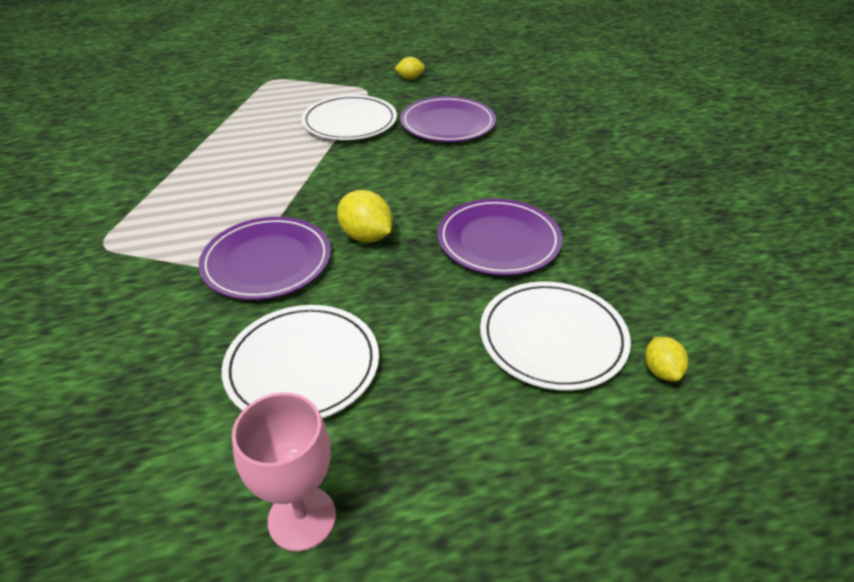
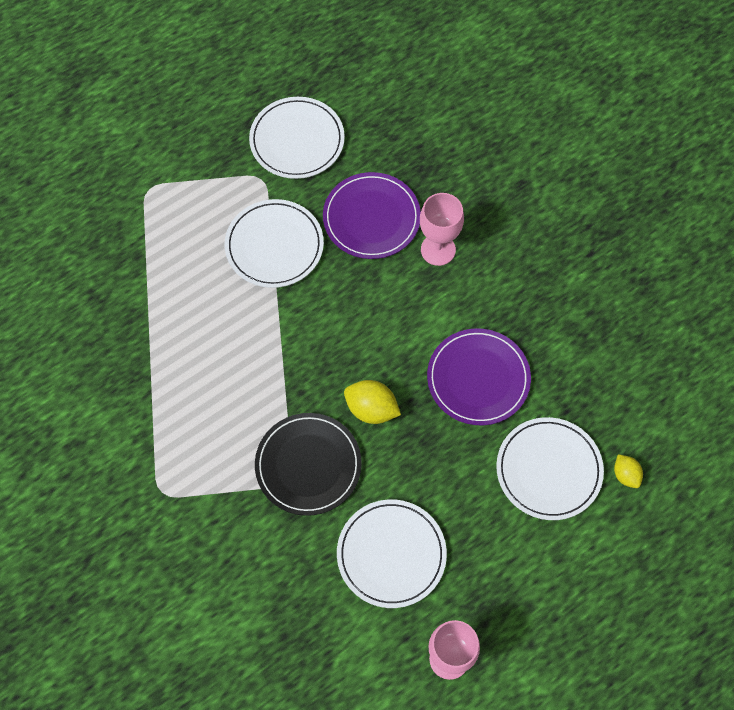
camera: 20 degrees left, 25 degrees up
purple plate [198,217,331,300] -> black plate [255,413,362,516]
yellow lemon [395,57,425,79] -> white plate [249,97,345,179]
none -> pink goblet [420,193,464,266]

